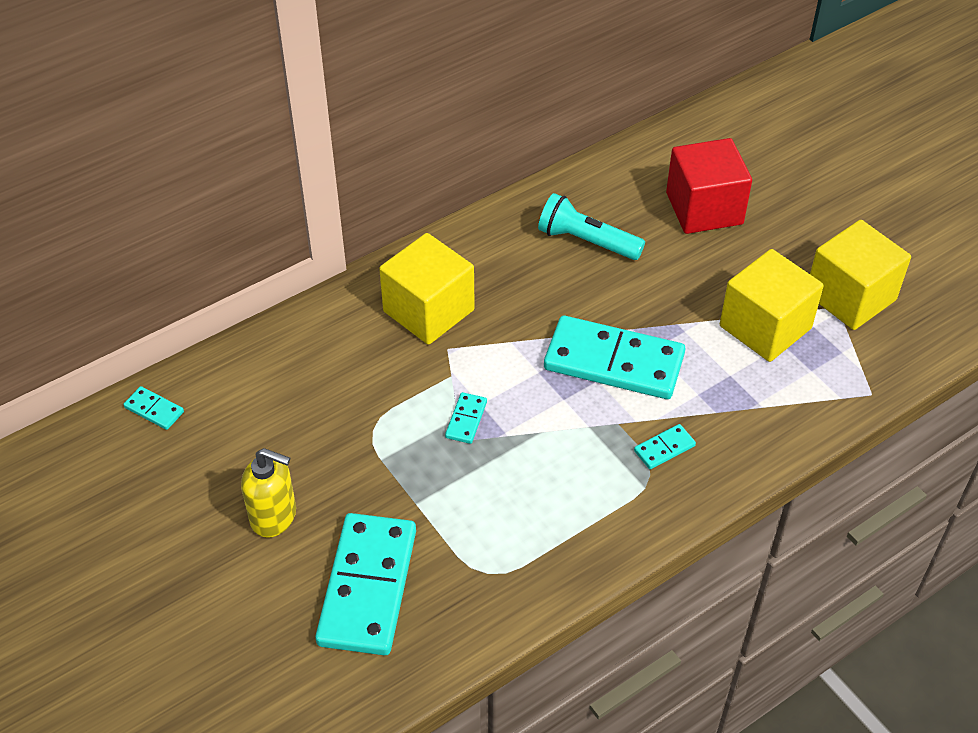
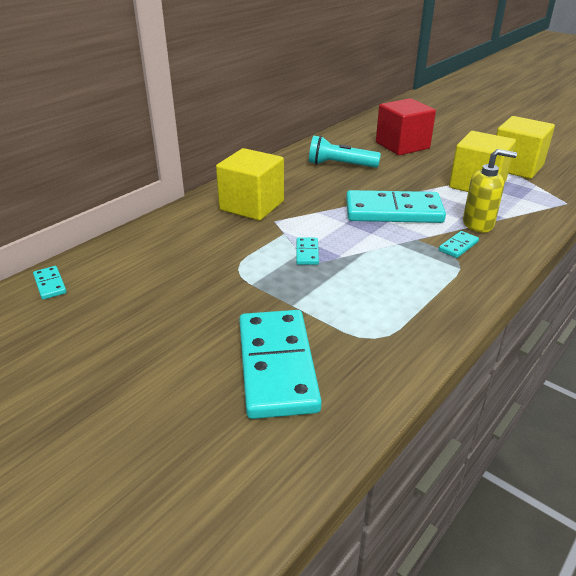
camera: 15 degrees left, 15 degrees down
turquoise domino [124,386,184,430] -> turquoise domino turned 45 degrees clockwise [33,266,67,300]
yellow soap dispenser [241,448,296,538] -> yellow soap dispenser moved to [463,149,517,233]

